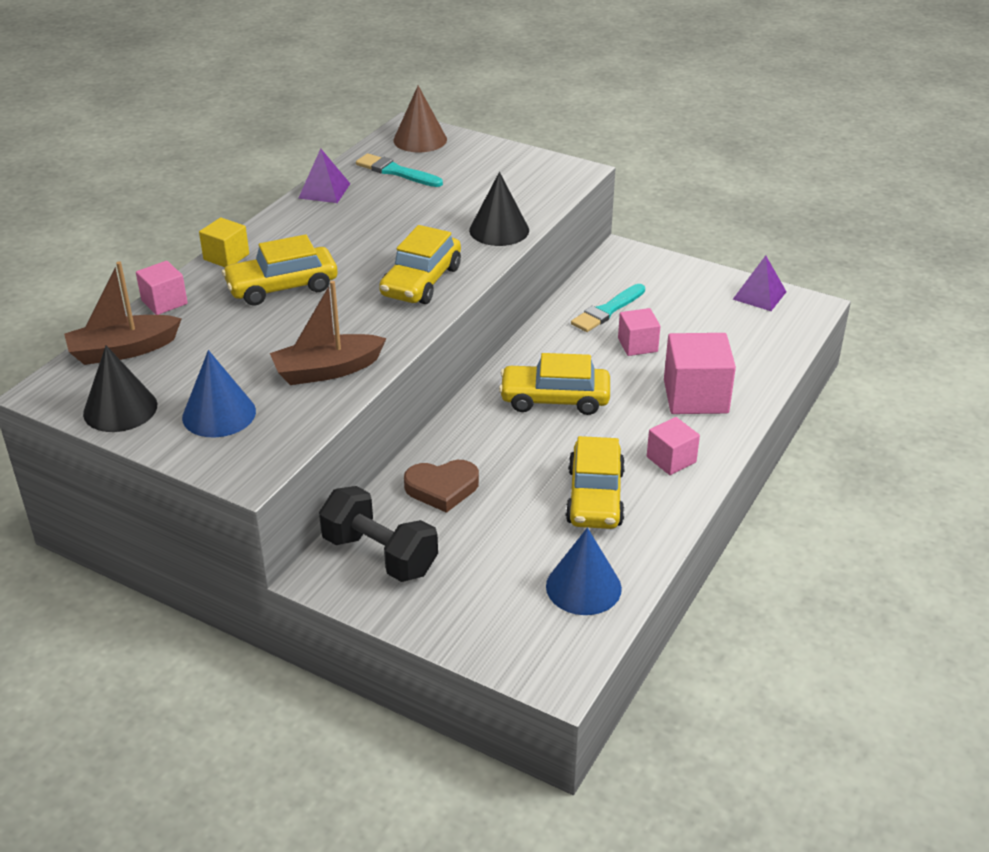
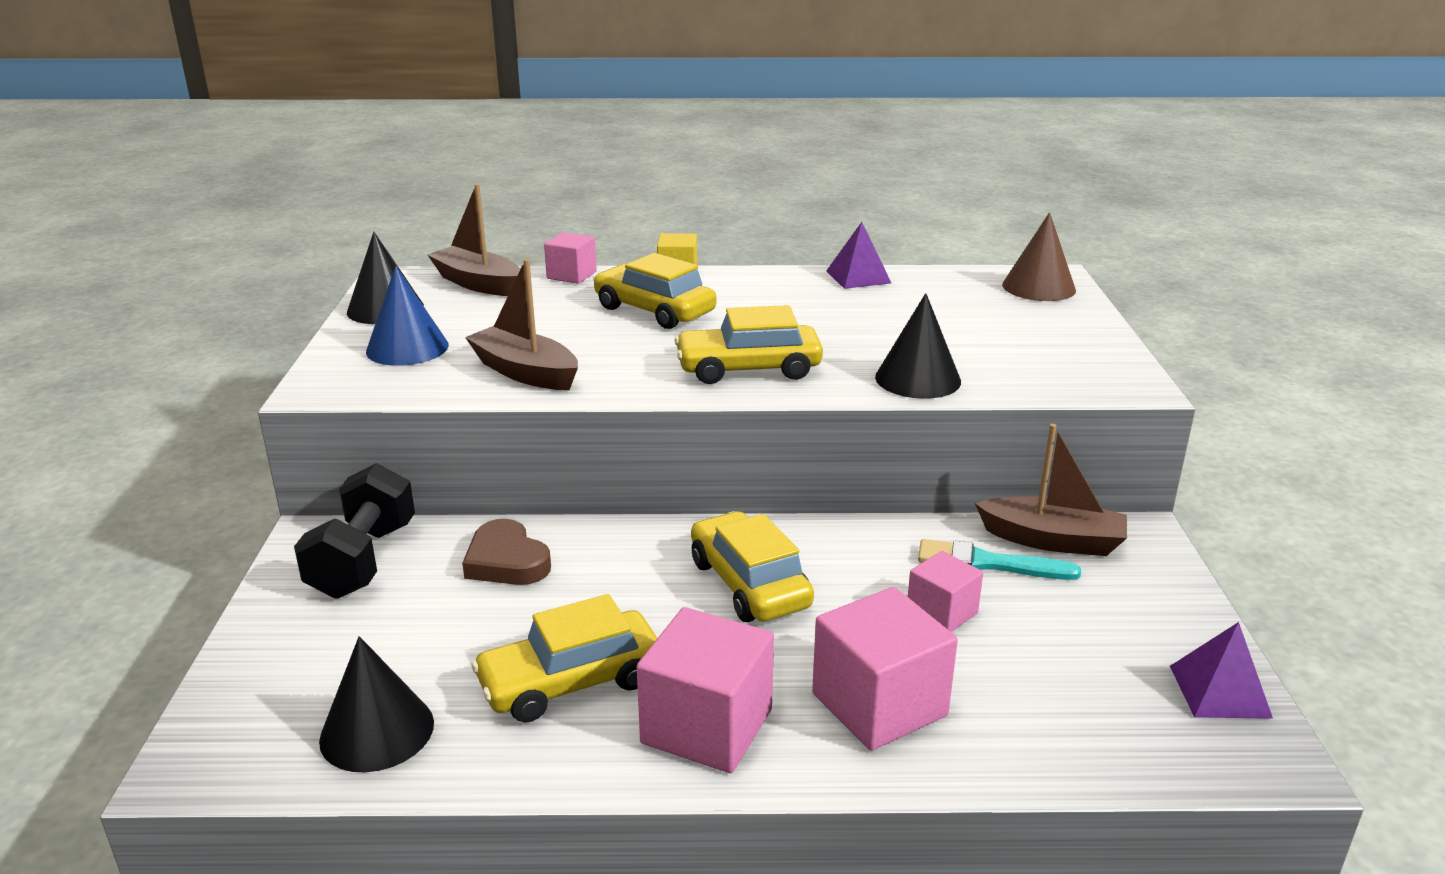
camera: 60 degrees right, 10 degrees down
turquoise brush [356,153,443,187] -> none
blue cone [546,528,622,615] -> black cone [319,636,434,772]
pink cube [647,417,700,475] -> pink cube [637,607,774,773], size x1.71
none -> brown boat [975,424,1127,556]

